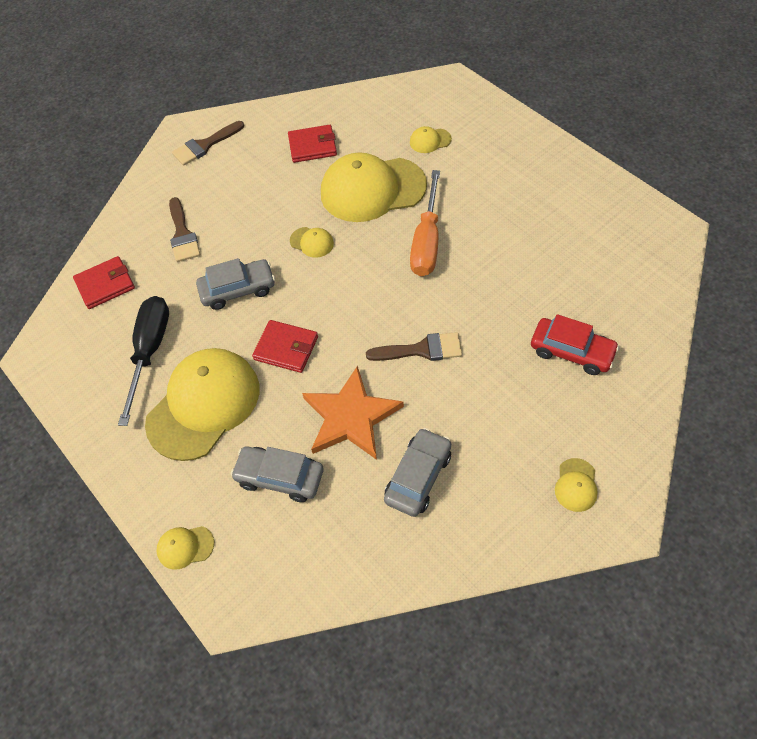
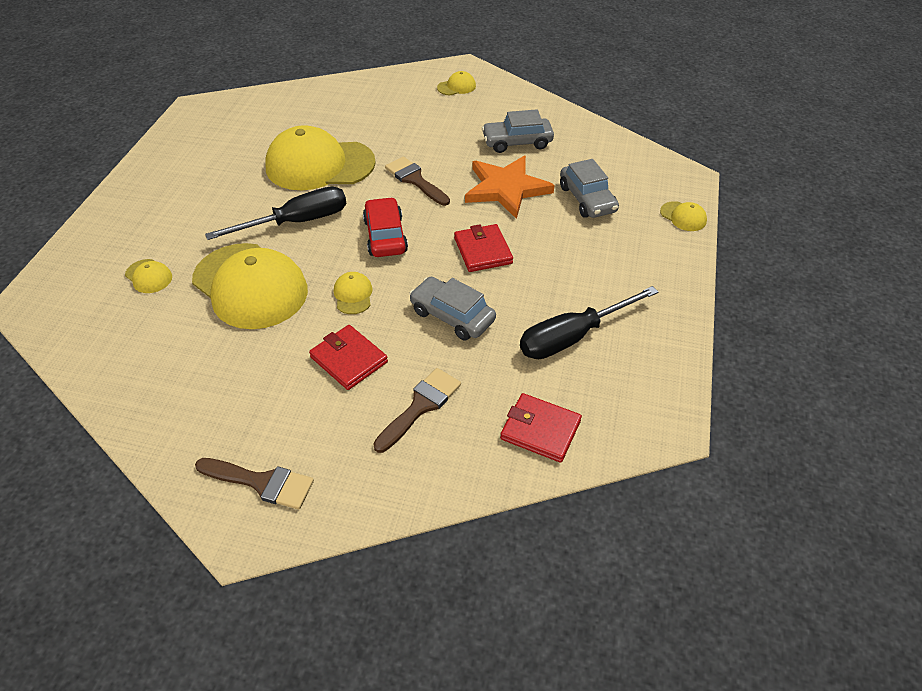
camera: 130 degrees left, 10 degrees down
yellow cap [145,348,259,461] -> yellow cap moved to [265,125,376,190]
red wallet [288,125,337,163] -> red wallet moved to [309,325,388,390]
orange screwdriver [410,170,440,276] -> black screwdriver [205,186,346,240]
red car [531,314,619,375] -> red car moved to [363,197,408,257]

